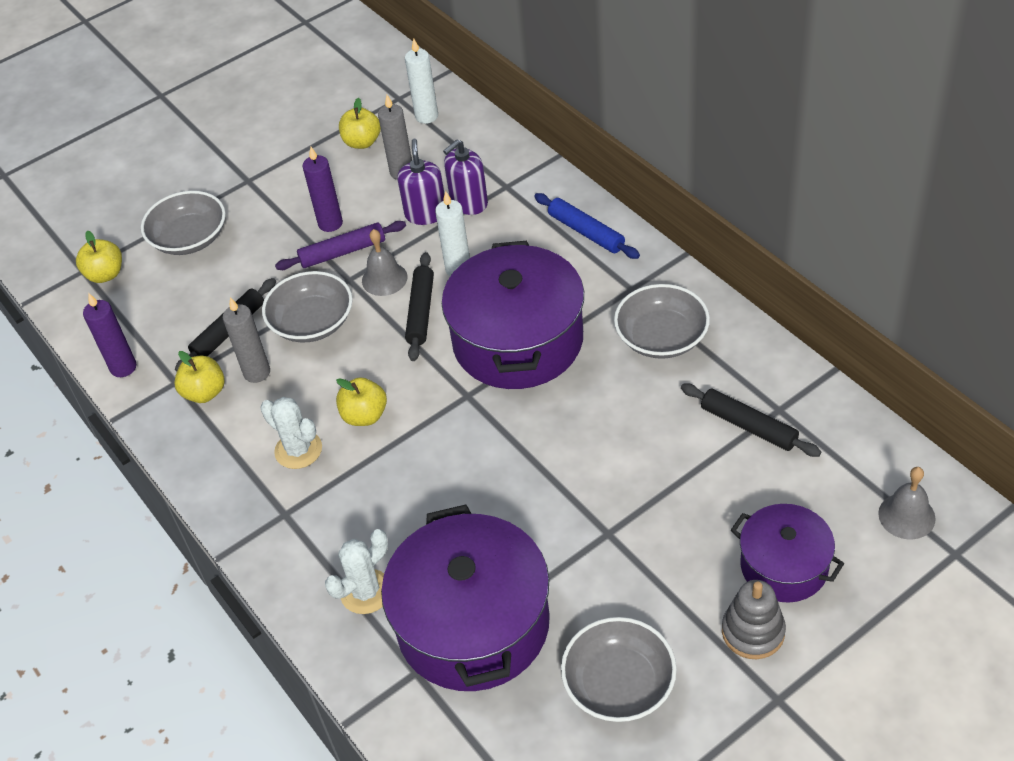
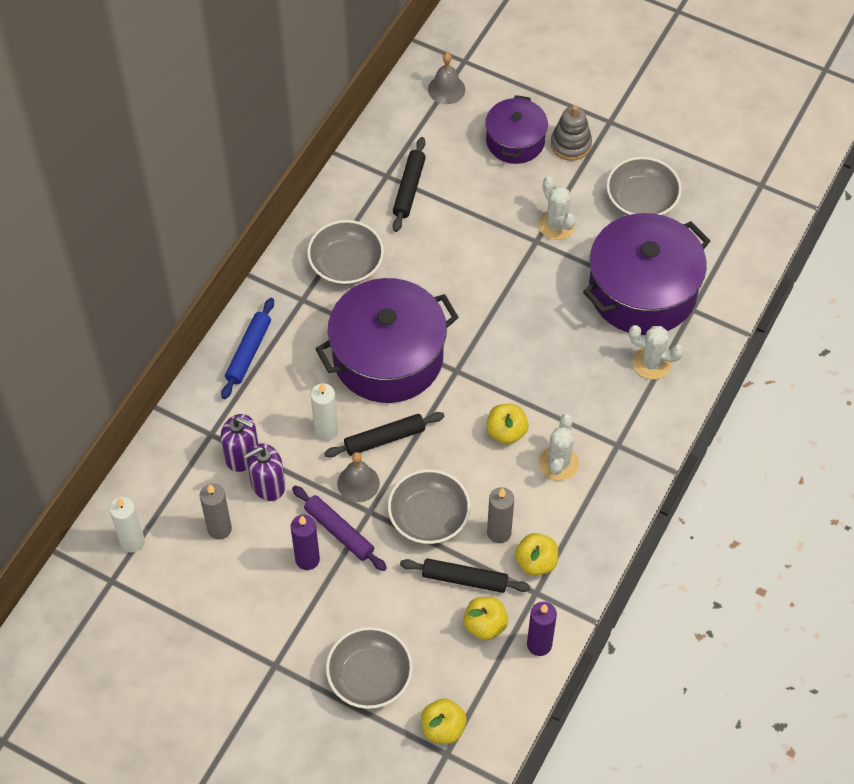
camera: 120 degrees left, 10 degrees up
yellow apple [339,98,381,149] -> yellow apple moved to [464,597,508,640]
none -> white cactus [538,176,576,240]

